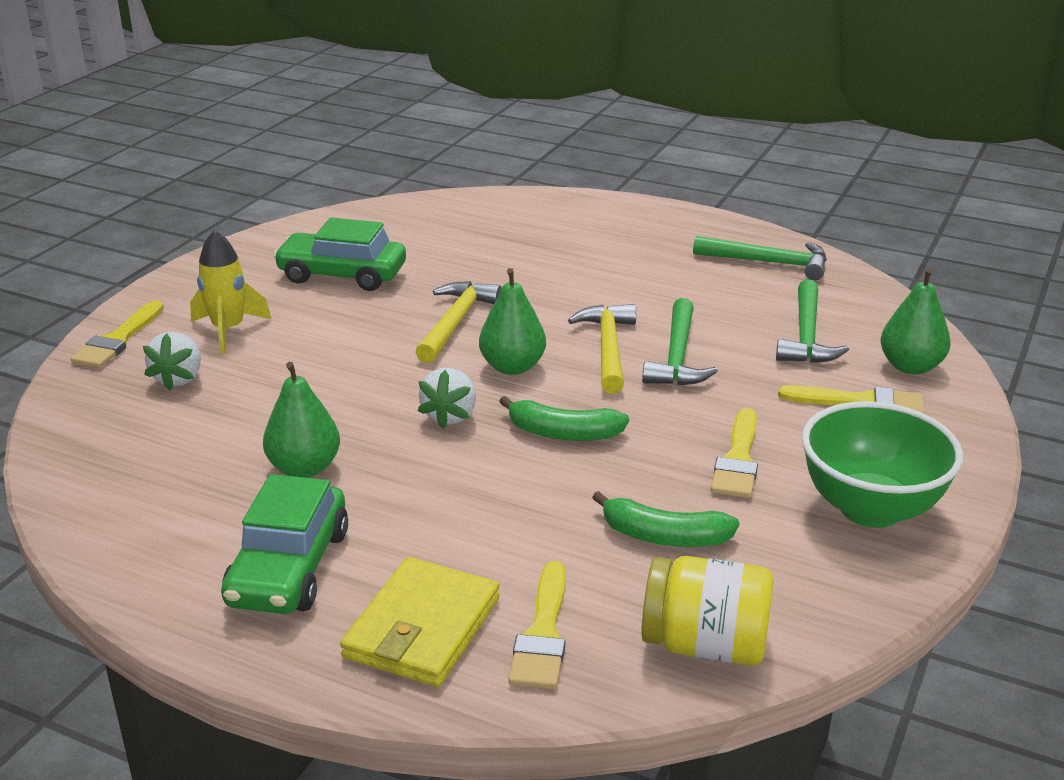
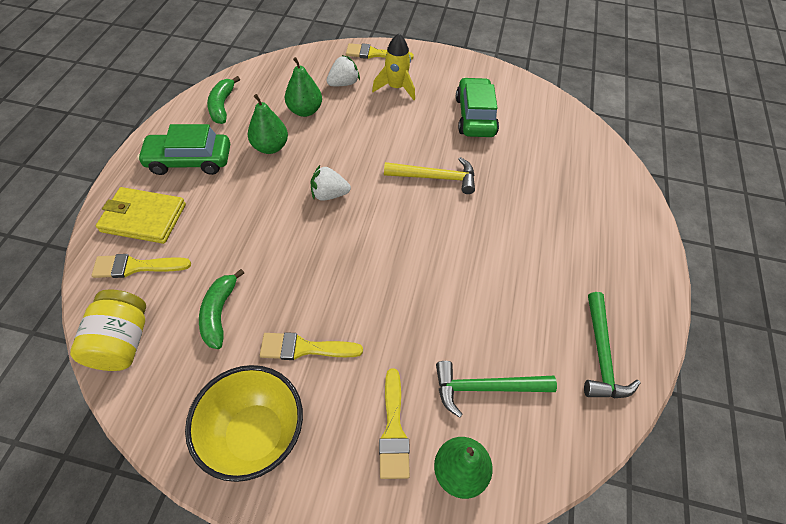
camera: 75 degrees right, 25 degrees up
white strawberry [143,332,201,391] -> white strawberry turned 150 degrees clockwise [326,55,360,86]
green pear [479,268,546,375] -> green pear moved to [285,57,322,117]
green banana [499,396,629,441] -> green banana moved to [207,76,240,124]
yellow hammer [568,304,636,394] -> none
green hammer [642,298,718,386] -> none
green bowl [802,401,963,528] -> yellow bowl [185,365,303,482]

